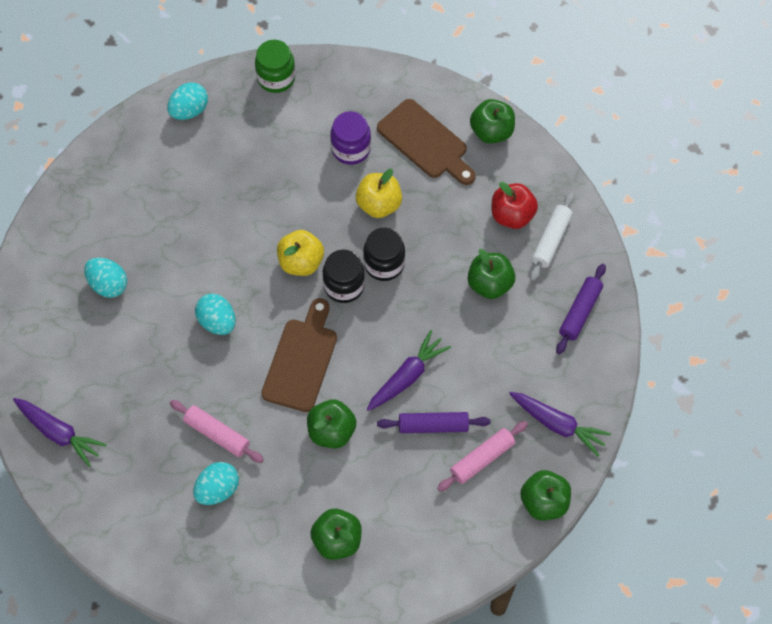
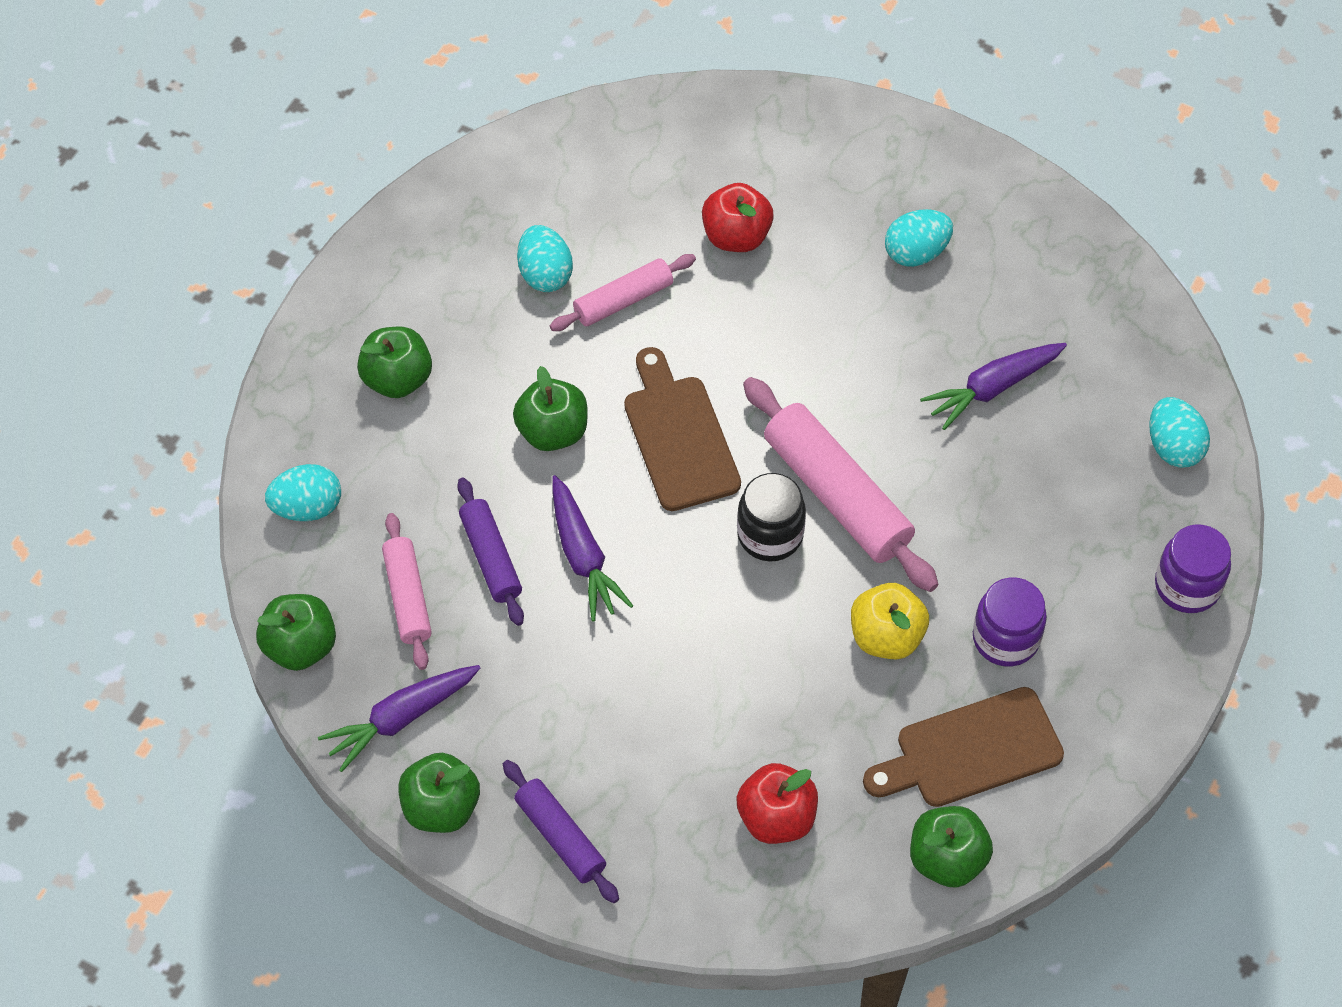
camera: 115 degrees right, 5 degrees down
purple carrot [13,398,107,467] -> purple carrot moved to [920,343,1067,430]
turquoise egg [195,294,236,335] -> turquoise egg moved to [265,464,341,521]
green jar [255,40,295,93] -> purple jar [1155,525,1231,613]
brown cutting board [261,298,337,412] -> brown cutting board turned 150 degrees counterclockwise [624,347,741,511]
yellow apple [277,230,324,276] -> pink rolling pin [743,377,938,592]
black jar [363,228,405,281] -> none
purple rolling pin [377,412,491,433] -> purple rolling pin turned 45 degrees counterclockwise [457,478,524,626]
green apple [468,249,515,299] -> green apple moved to [398,753,480,833]
white rolling pin [530,192,574,281] -> none
none -> red apple [702,183,774,252]

